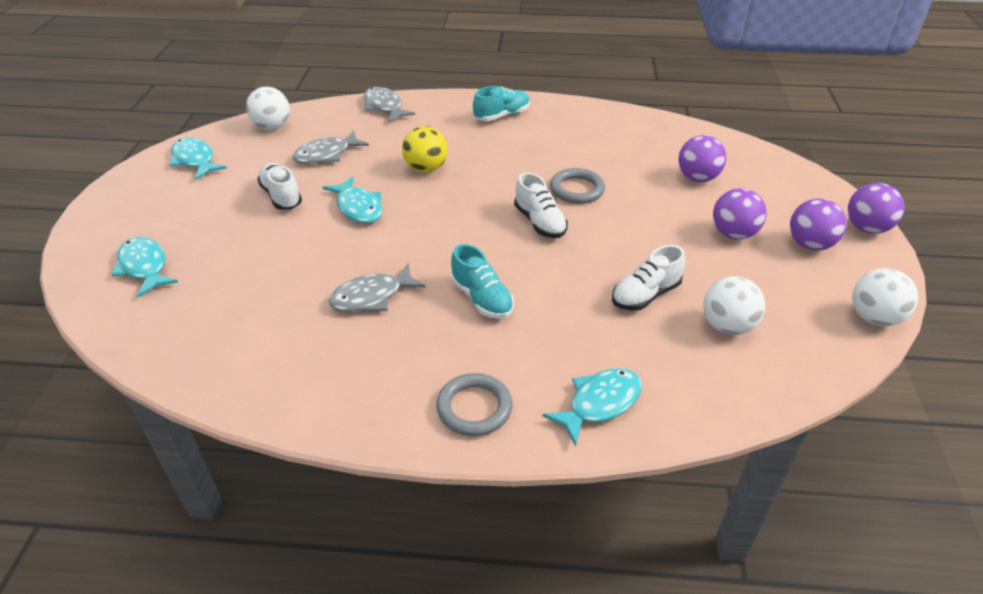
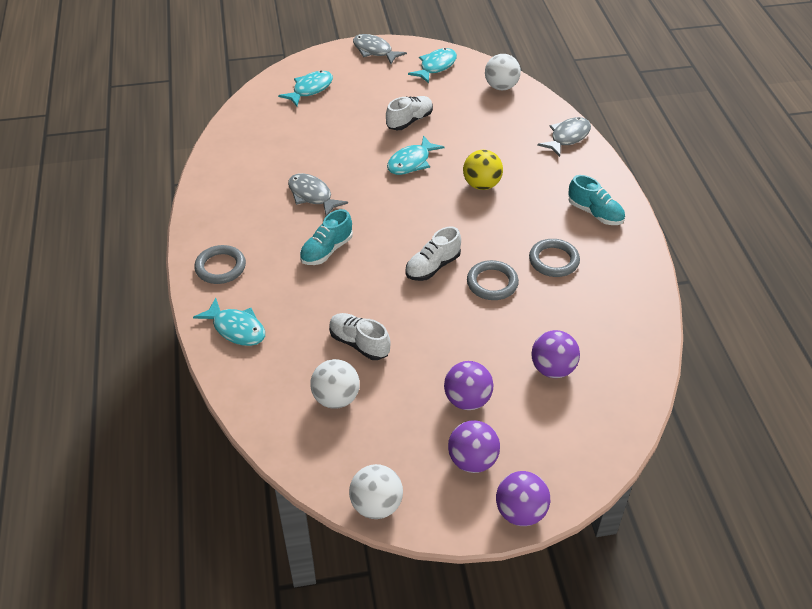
camera: 75 degrees right, 5 degrees up
grey fish [293,131,369,164] -> grey fish moved to [353,34,407,64]
none -> grey ring [529,239,580,277]

